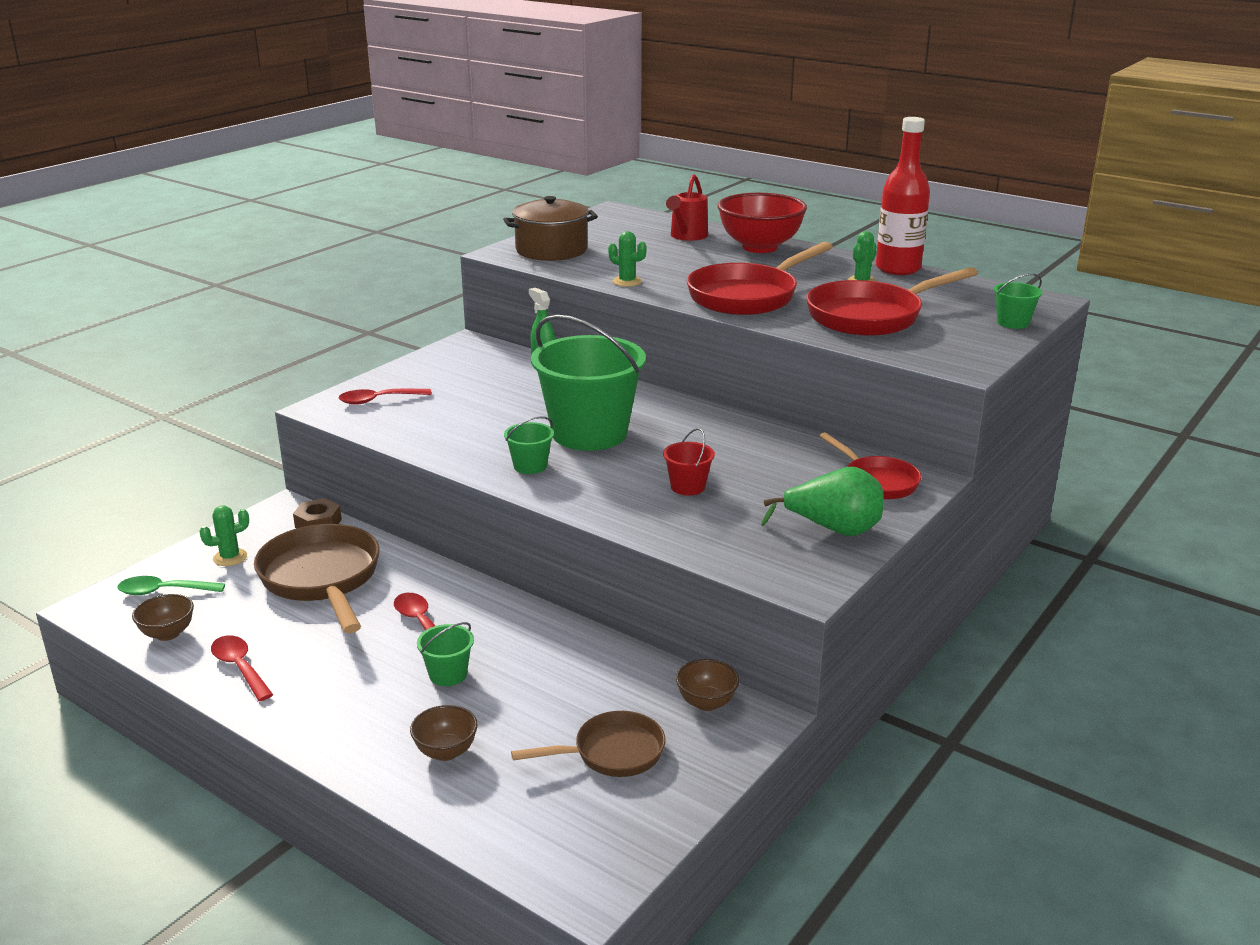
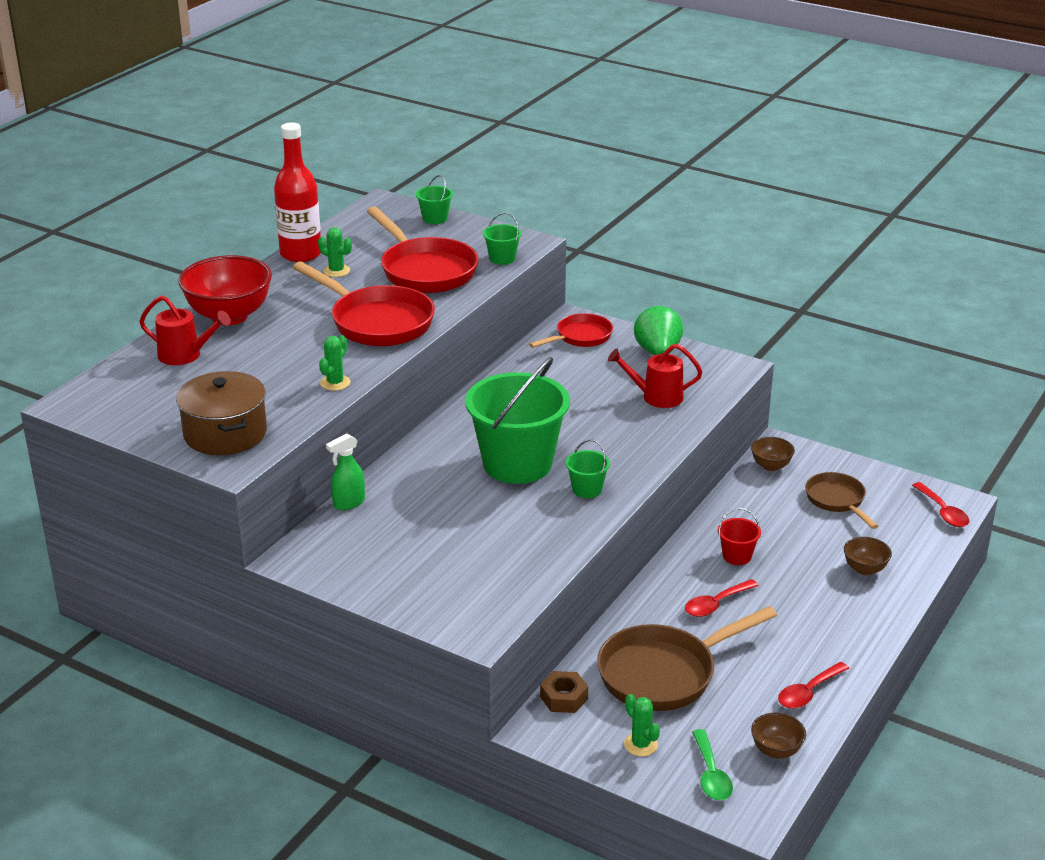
camera: 95 degrees left, 5 degrees up
red spoon [339,389,432,405] -> red spoon moved to [912,482,969,527]
green bucket [417,622,474,686] -> green bucket moved to [483,212,522,265]
red bucket [663,428,715,495] -> red bucket moved to [718,508,761,565]
none -> red watering can [608,344,702,408]

